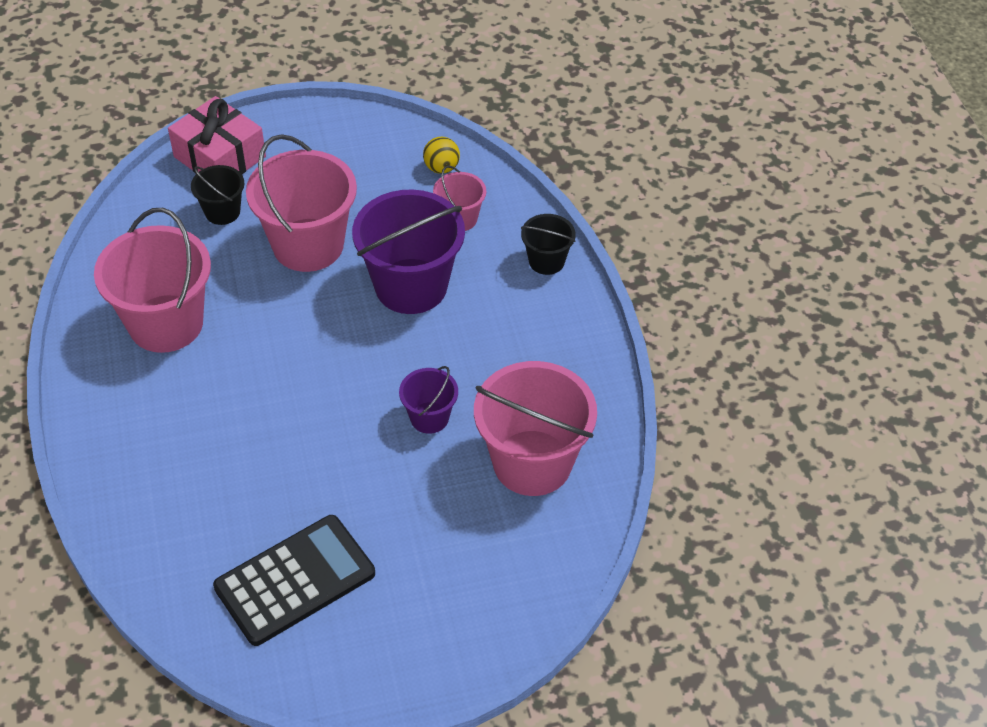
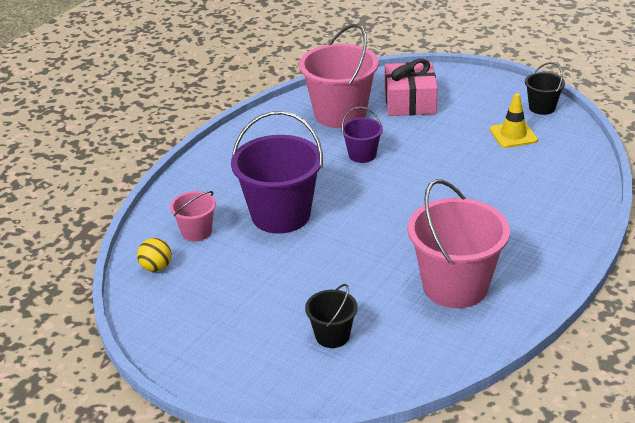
camera: 130 degrees left, 15 degrees down
pink gift [168,96,266,174] -> pink gift moved to [385,58,438,116]
black calculator [213,515,375,646] -> yellow traffic cone [490,93,538,148]
pink bucket [246,134,357,272] -> none
black bucket [521,214,576,275] -> black bucket moved to [525,62,565,115]

